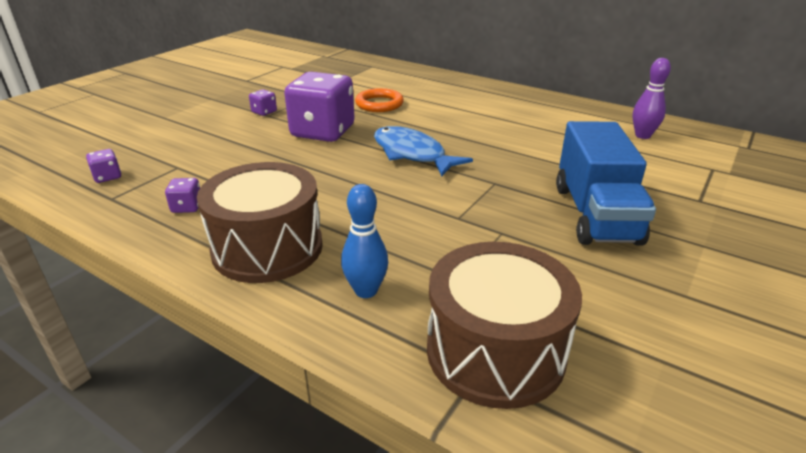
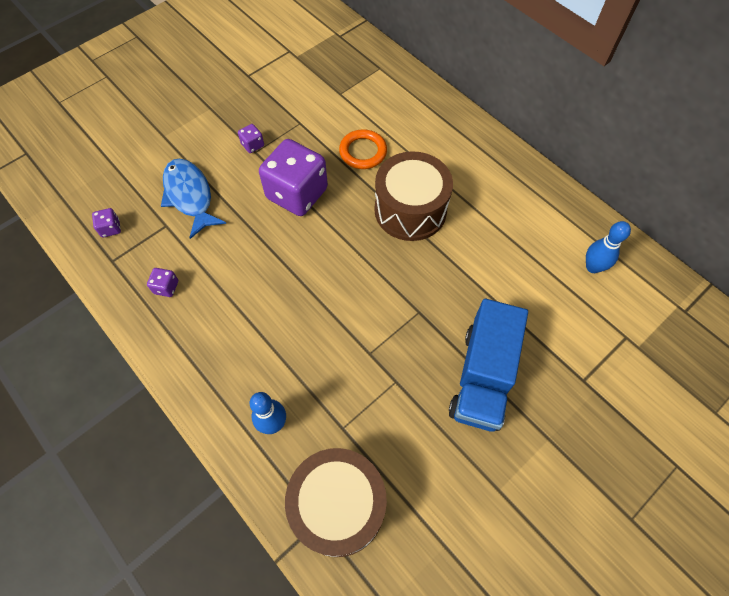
camera: 15 degrees right, 30 degrees up
brown drum [197,162,323,283] -> brown drum moved to [374,151,453,241]
blue fish [374,126,473,177] -> blue fish moved to [161,159,226,239]
purple bowling pin [632,58,671,139] -> blue bowling pin [586,221,631,273]

